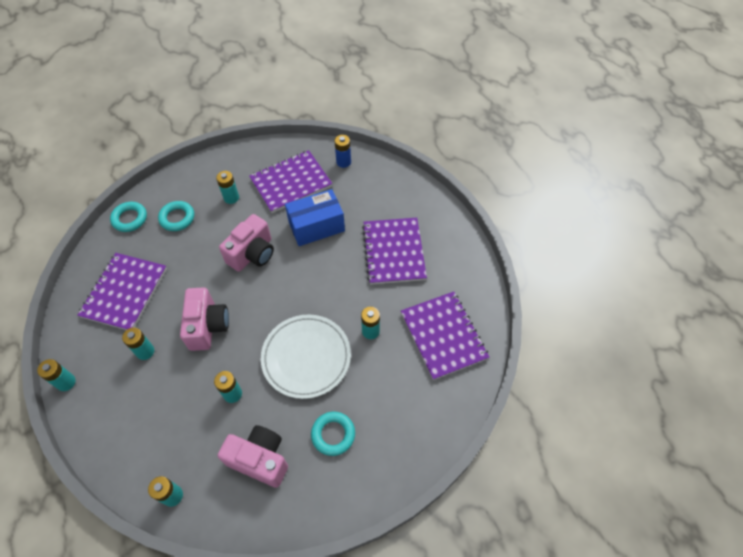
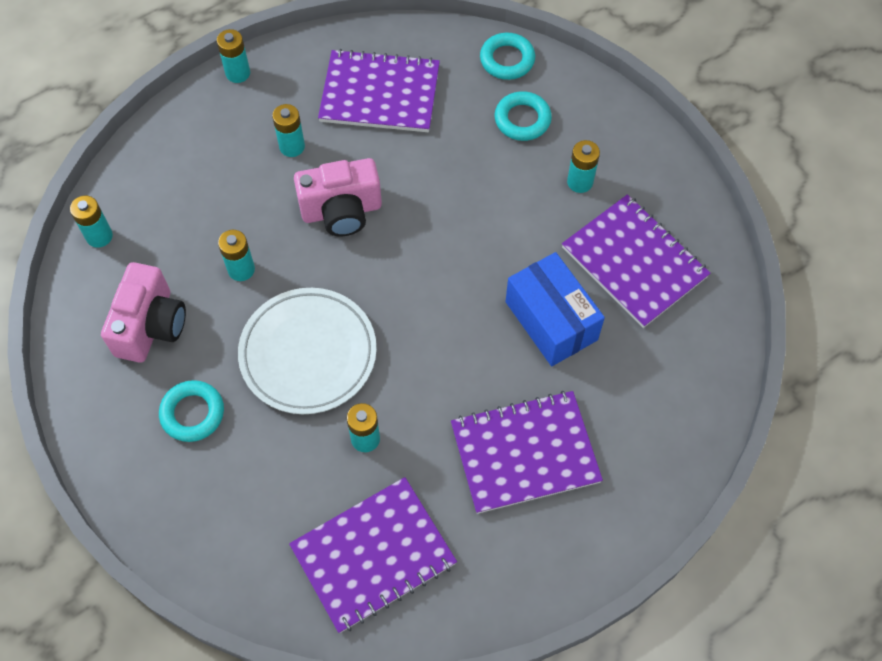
camera: 80 degrees right, 5 degrees up
pink camera [219,214,274,272] -> none
blue battery [335,135,351,168] -> none

